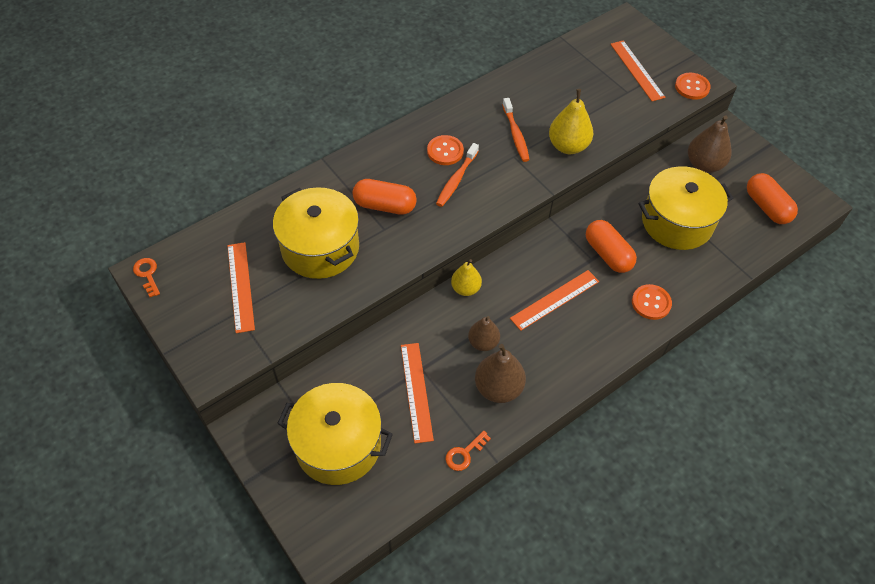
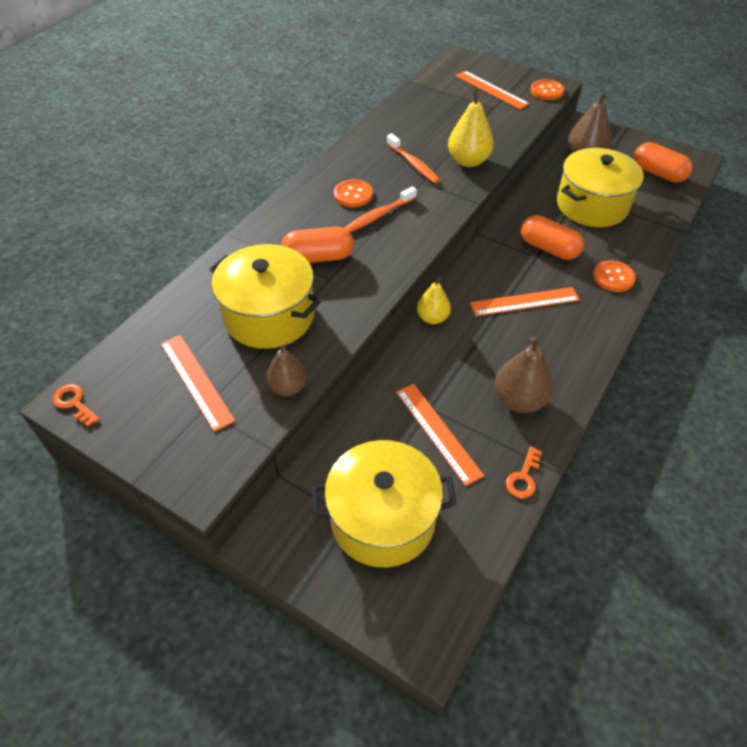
camera: 20 degrees left, 5 degrees down
orange toothbrush [436,143,479,207] -> orange toothbrush turned 45 degrees clockwise [344,186,417,232]
brown pear [468,316,500,351] -> brown pear moved to [266,345,307,396]
orange ruler [510,270,599,331] -> orange ruler turned 45 degrees clockwise [470,287,580,316]

